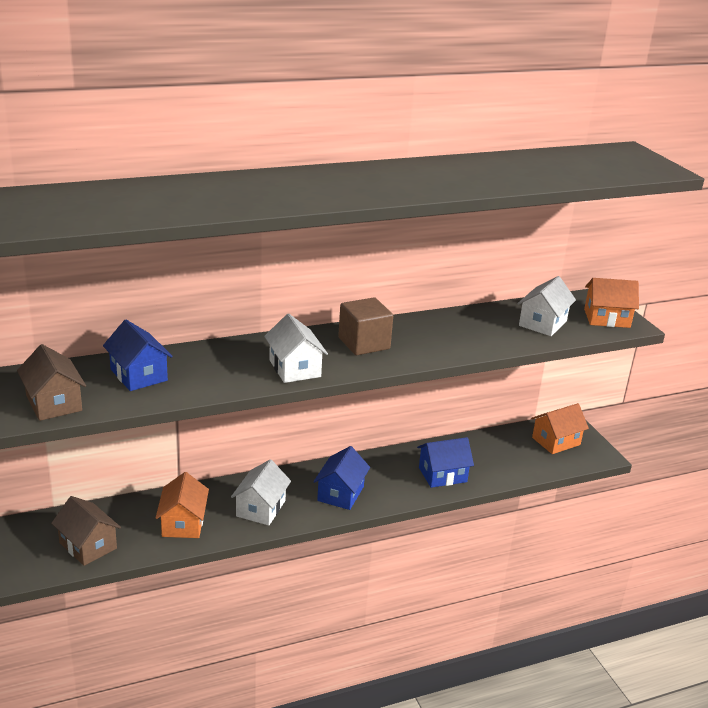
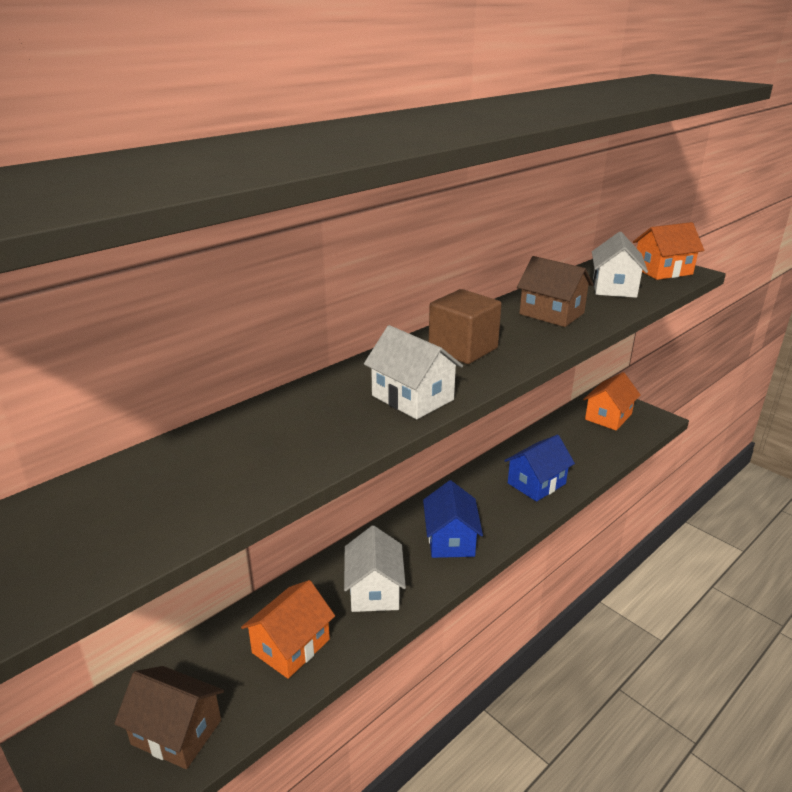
camera: 20 degrees left, 0 degrees up
brown house [17,344,86,421] -> brown house moved to [517,256,594,327]
blue house [103,320,173,391] -> none
orange house [156,472,209,538] -> orange house turned 60 degrees clockwise [241,580,335,679]

